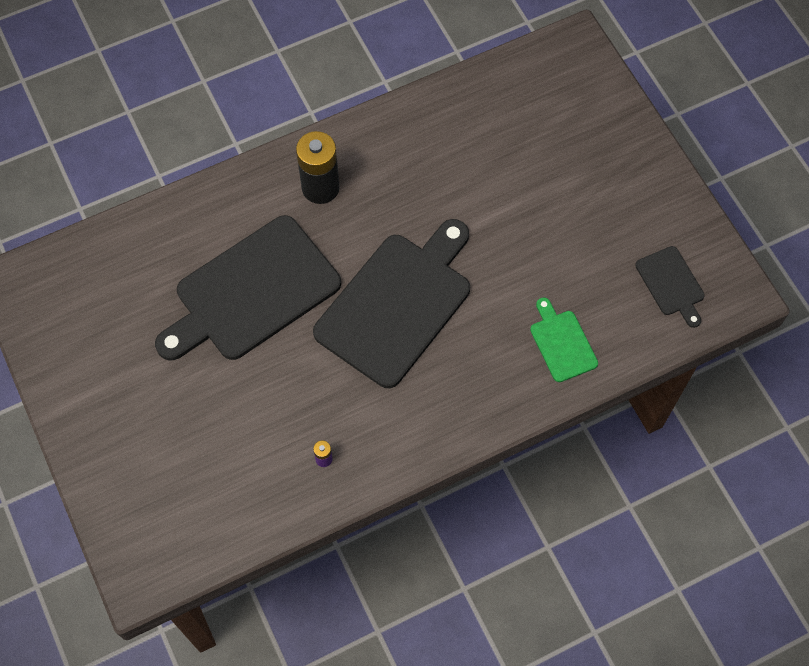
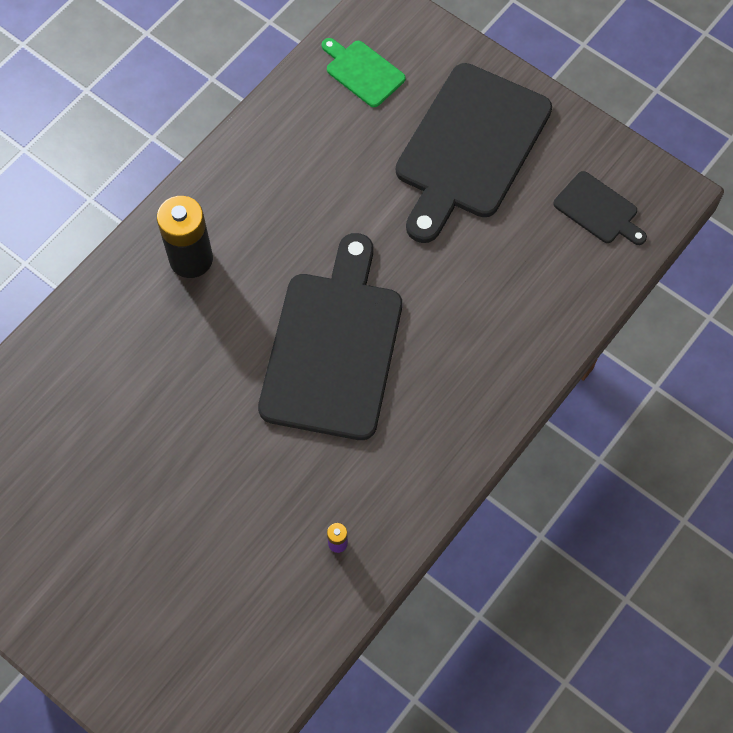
camera: 25 degrees left, 0 degrees up
black cutting board [155,215,341,361] -> black cutting board moved to [396,63,552,243]
green cutting board [530,297,598,382] -> green cutting board moved to [322,38,406,107]

